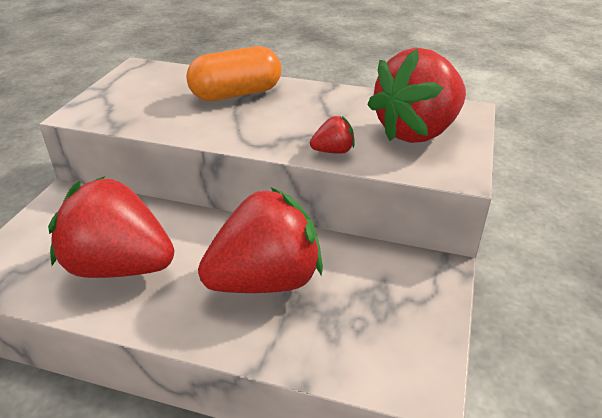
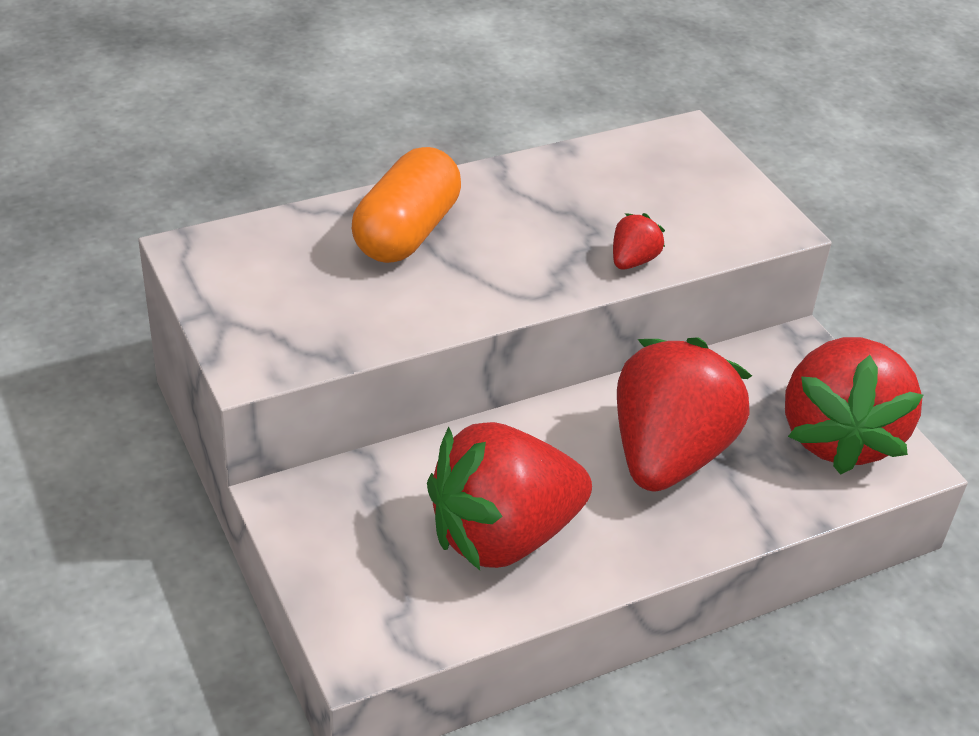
camera: 45 degrees left, 5 degrees up
red strawberry [367,48,466,143] -> red strawberry moved to [785,337,923,475]

